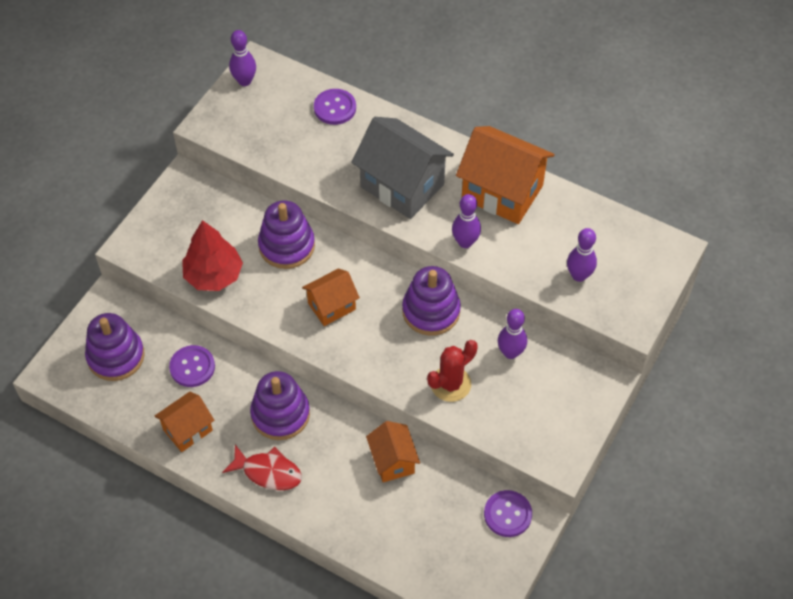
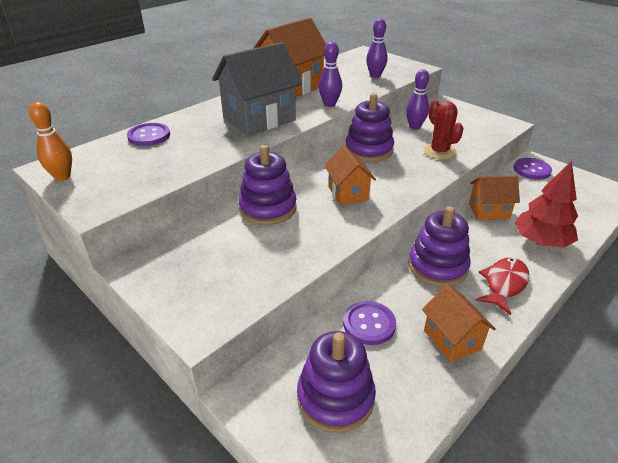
camera: 75 degrees left, 20 degrees down
red tree [182,220,243,291] -> red tree moved to [514,161,578,248]
purple bowling pin [229,30,256,86] -> orange bowling pin [29,102,72,181]

